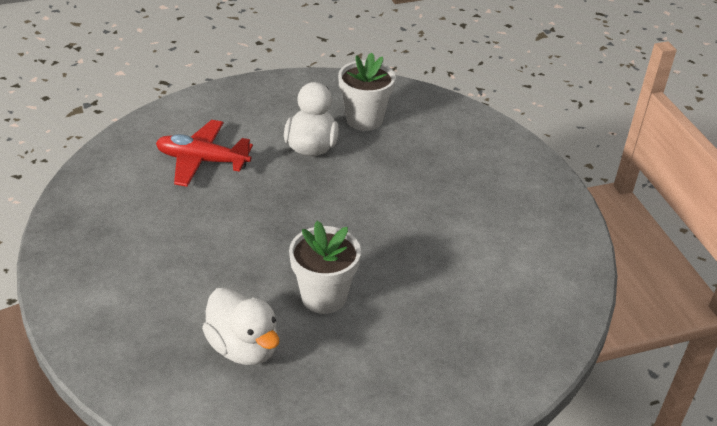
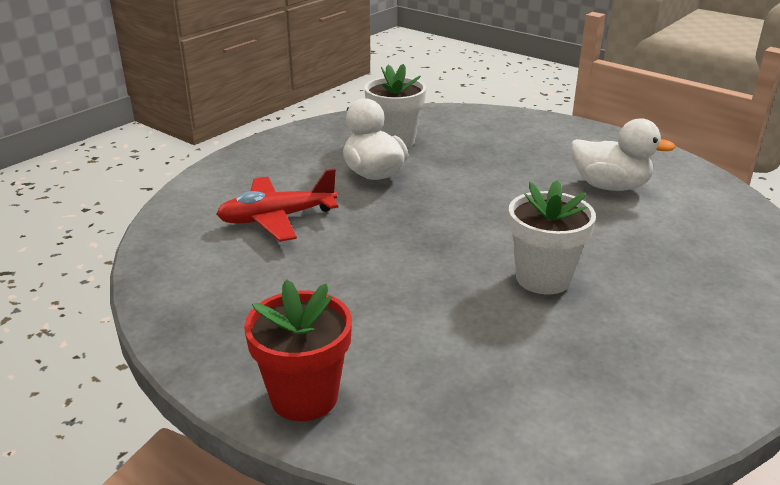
camera: 30 degrees left, 10 degrees down
white duck [202,287,279,365] -> white duck moved to [571,118,676,191]
none -> red flower pot [244,279,352,421]

